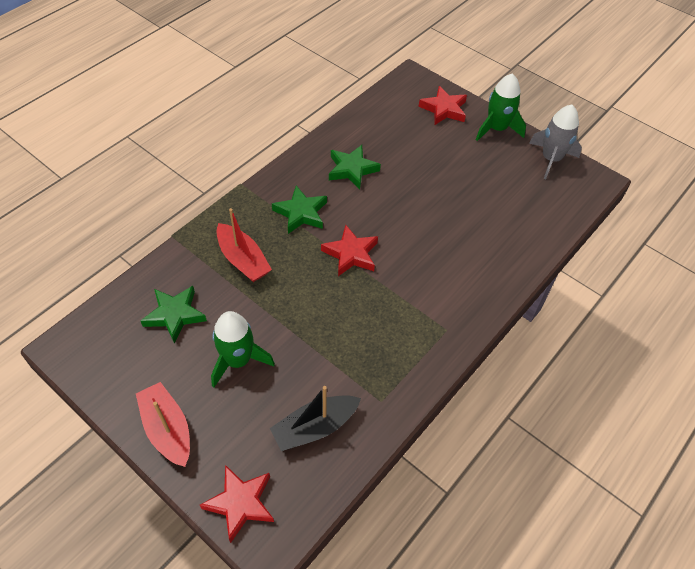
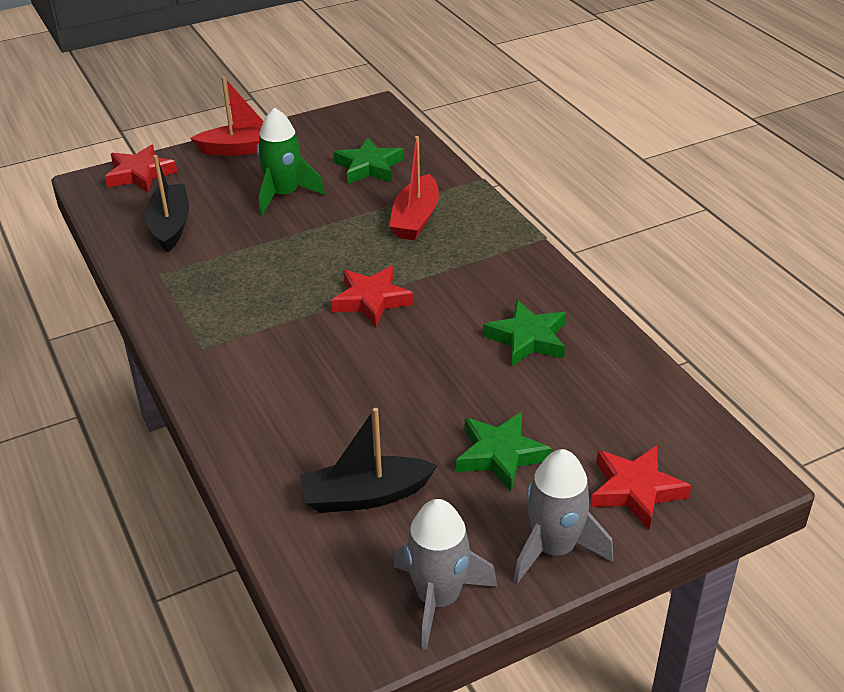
camera: 115 degrees right, 15 degrees down
red boat [216,208,272,282] -> red boat turned 60 degrees counterclockwise [389,136,439,240]
green star [272,186,327,234] -> green star moved to [456,412,552,492]
green rocket [476,73,526,141] -> grey rocket [514,449,613,584]
none -> black boat [300,408,438,513]

